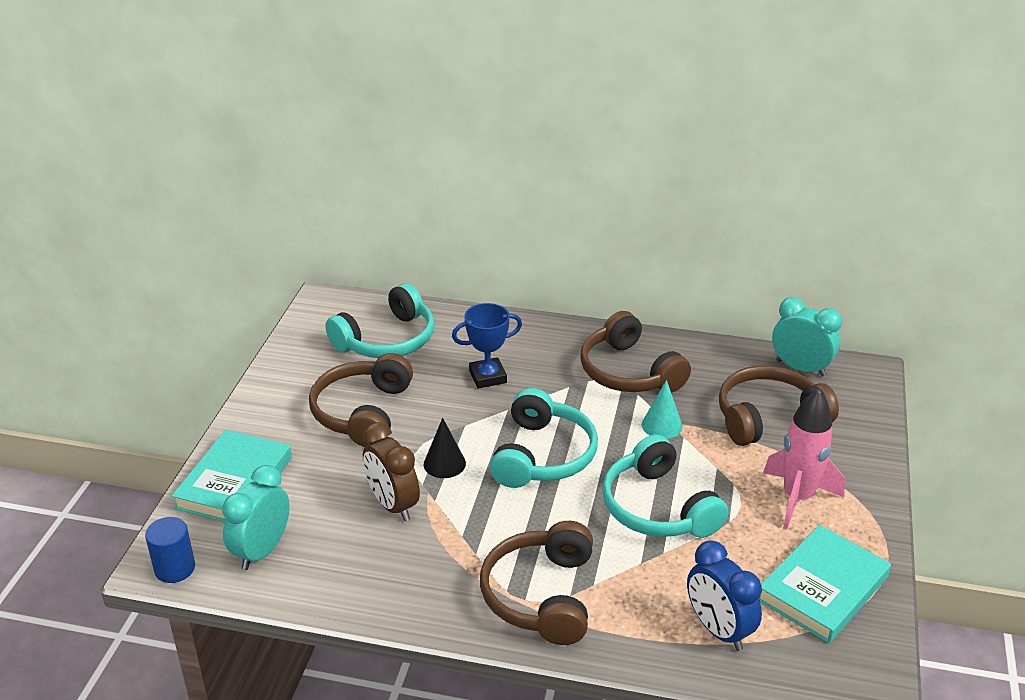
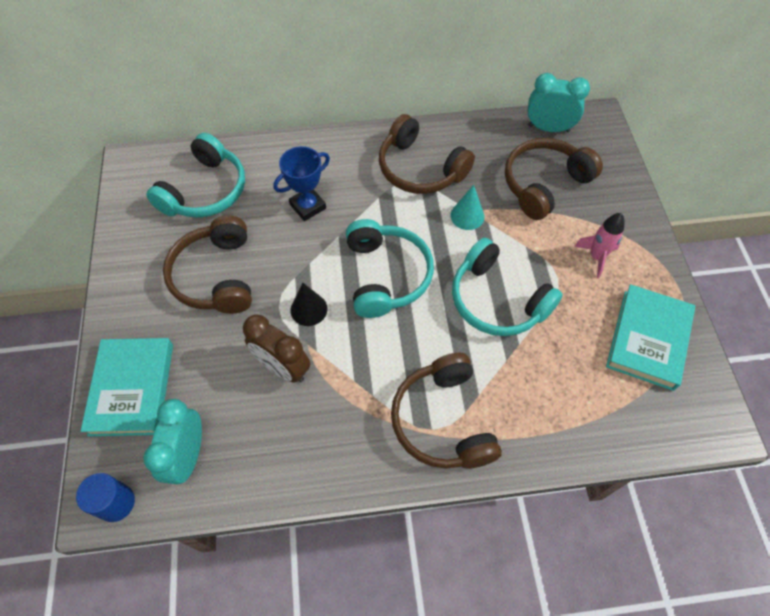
camera: 20 degrees left, 25 degrees up
blue clock [687,540,762,651] -> none
pink rocket [763,389,845,529] -> pink rocket [574,213,624,278], size x0.64

